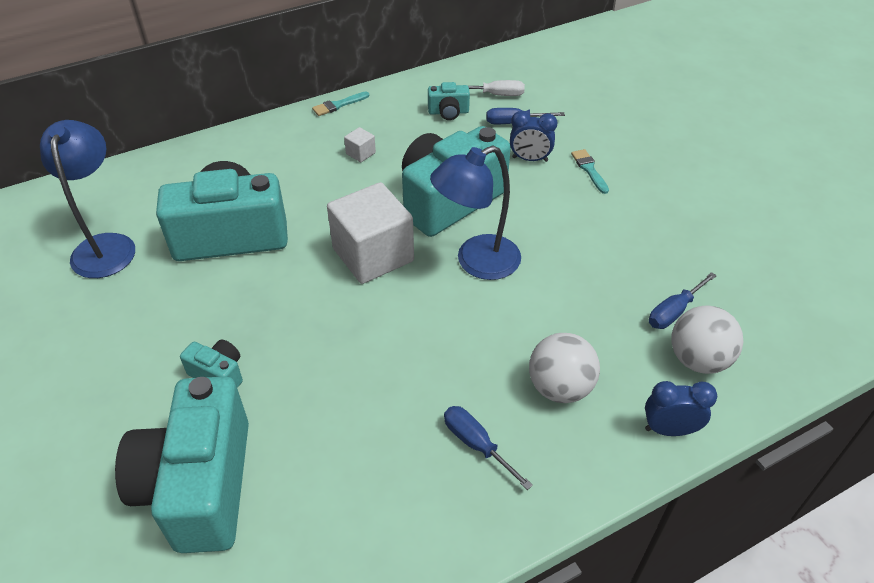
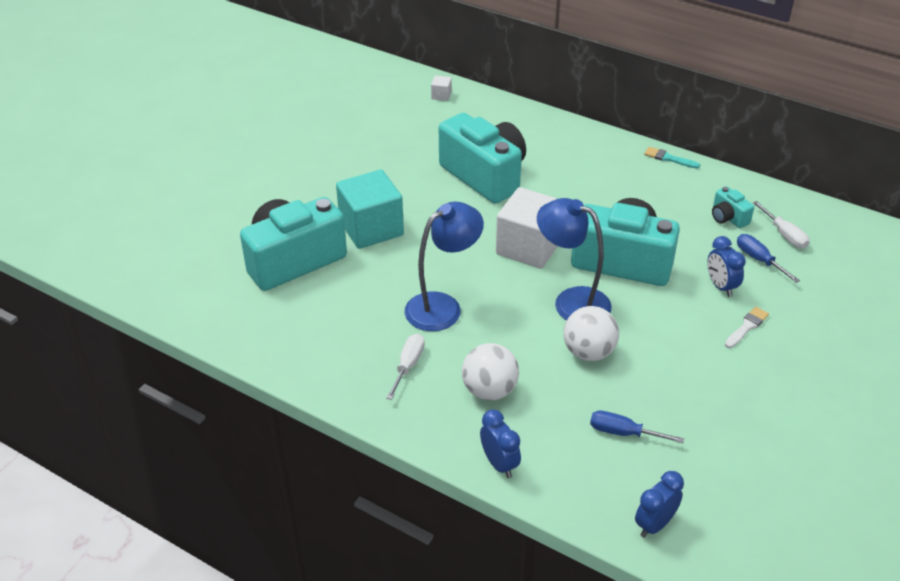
camera: 60 degrees right, 5 degrees down
blue lamp [40,120,135,278] -> blue lamp moved to [405,202,484,331]
turquoise camera [180,339,243,388] -> turquoise cube [336,169,404,249]
white cube [344,127,376,162] -> white cube moved to [431,75,452,101]
blue screwdriver [444,406,533,490] -> white screwdriver [386,333,425,400]
turquoise brush [571,149,609,194] -> white brush [725,307,769,348]
white ball [671,306,743,374] -> white ball moved to [564,306,619,361]
none -> blue clock [635,471,684,538]

